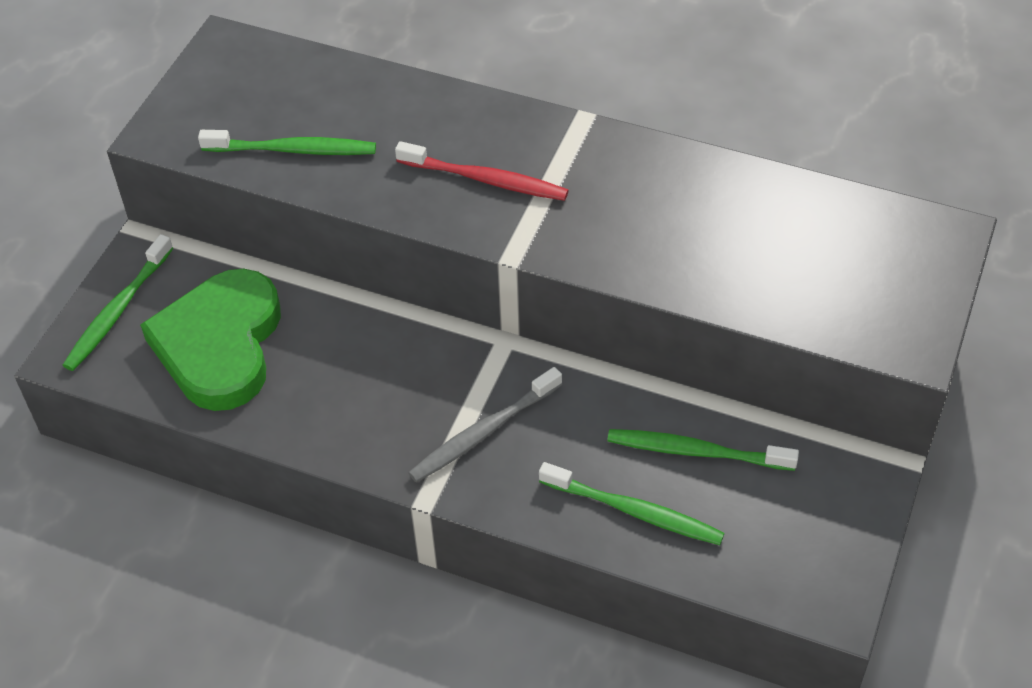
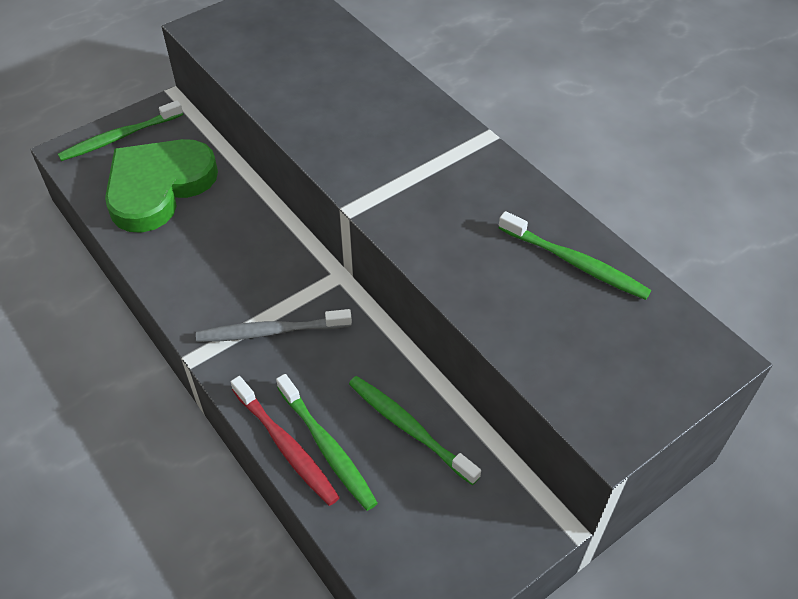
camera: 30 degrees right, 0 degrees up
green toothbrush [198,130,376,155] -> green toothbrush moved to [499,211,651,300]
red toothbrush [395,141,569,201] -> red toothbrush moved to [231,376,340,506]

